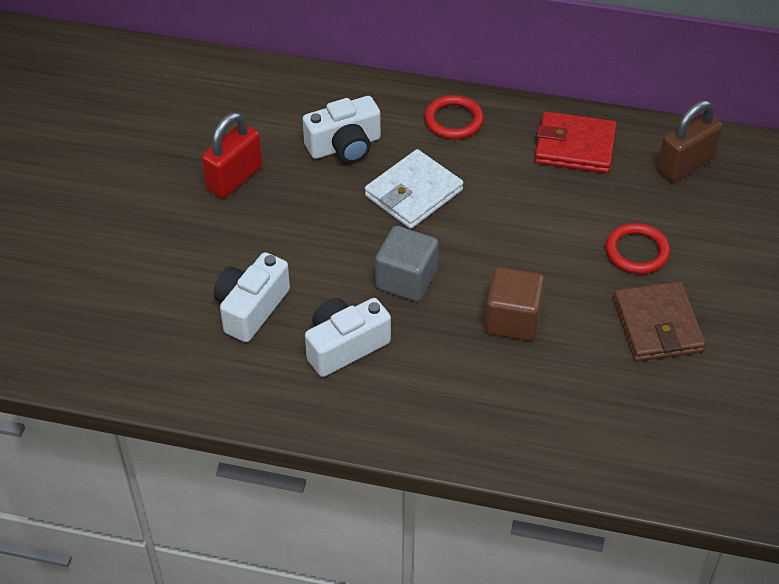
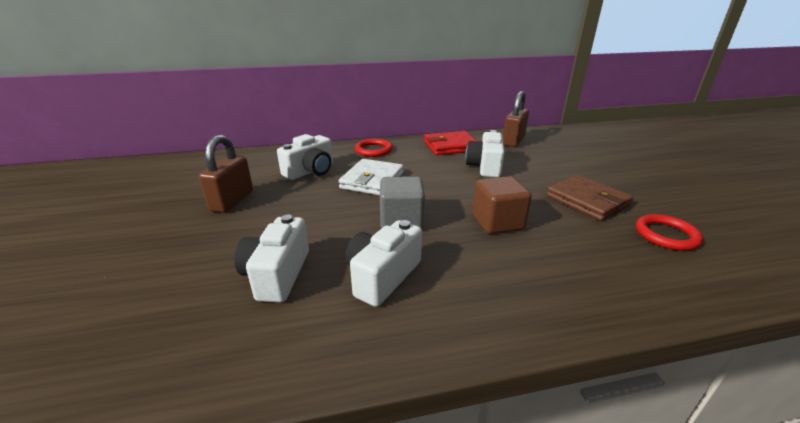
camera: 25 degrees left, 20 degrees down
red padlock [202,112,263,198] -> brown padlock [199,135,253,213]
red ring [606,223,670,274] -> red ring moved to [636,214,703,250]
none -> white camera [465,130,504,178]

